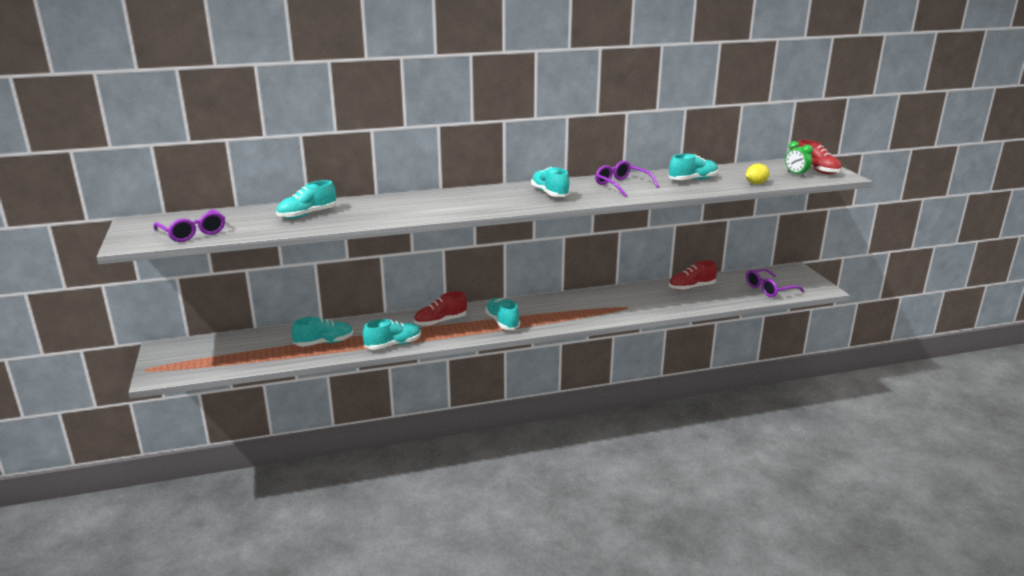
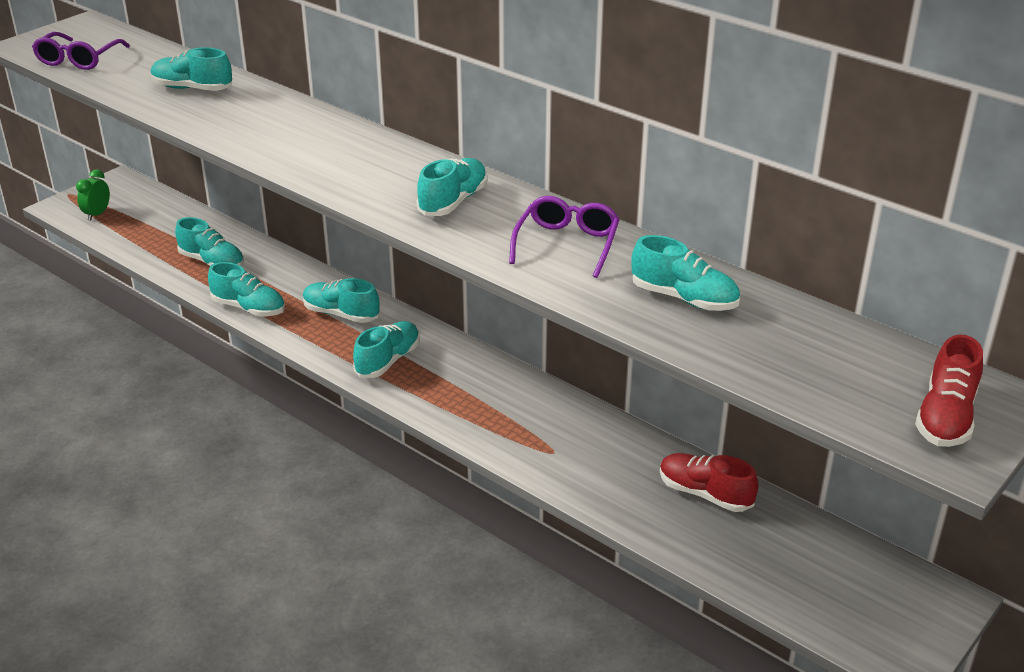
camera: 55 degrees right, 10 degrees up
red shoe [414,291,467,326] -> turquoise shoe [303,278,380,323]
yellow lemon [746,163,770,184] -> none
purple glasses [746,268,805,297] -> none
green clock [785,141,813,177] -> green clock moved to [76,169,110,221]

